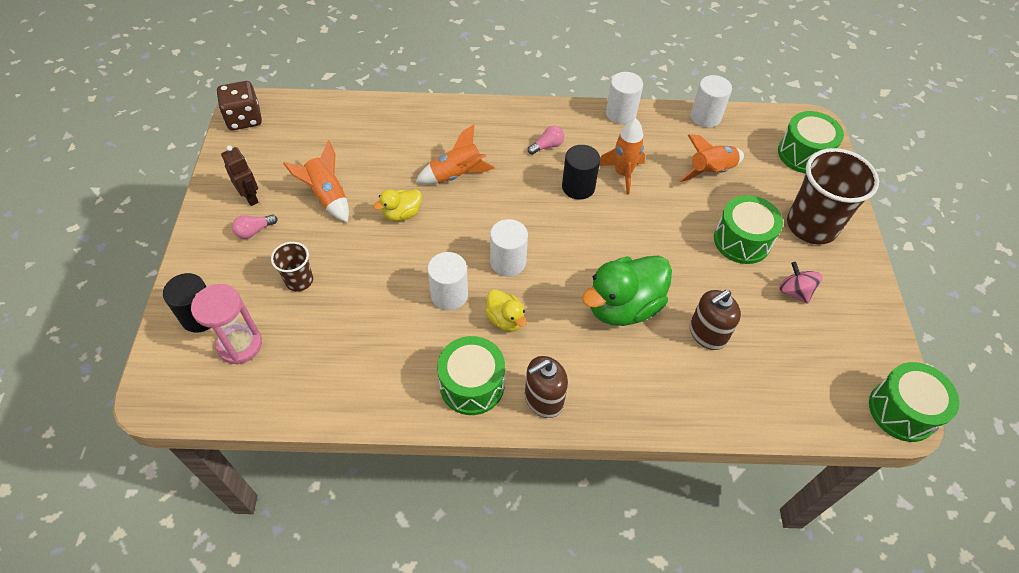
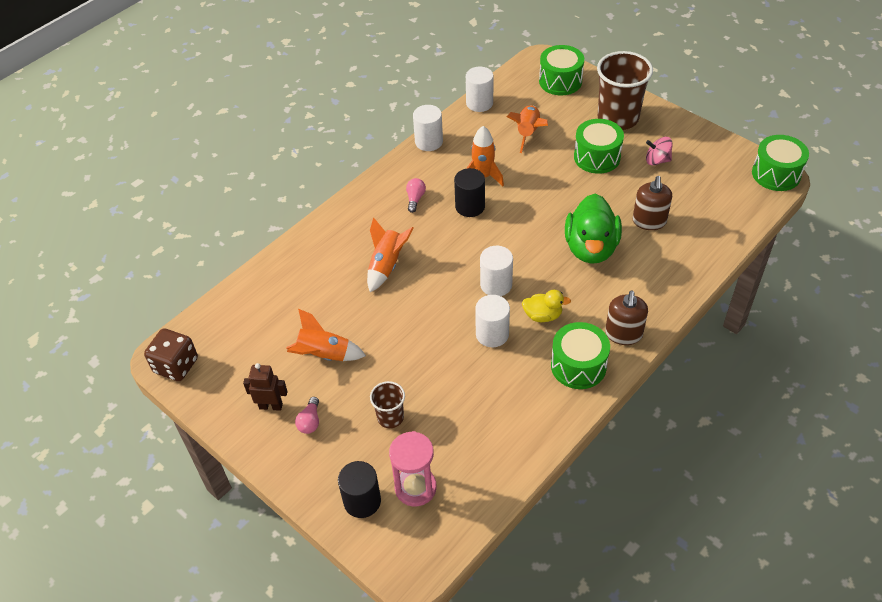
camera: 45 degrees left, 5 degrees down
yellow duck [373,189,422,221] -> none

